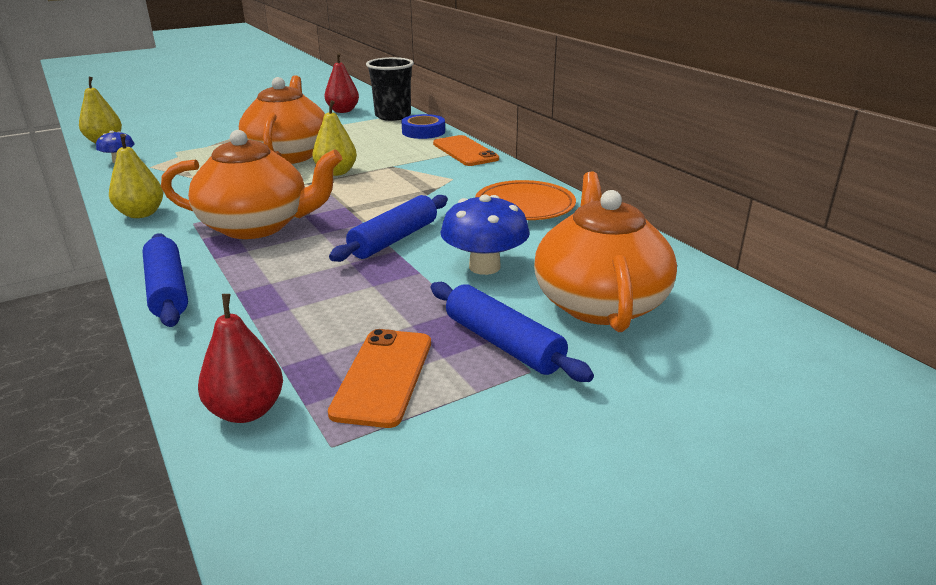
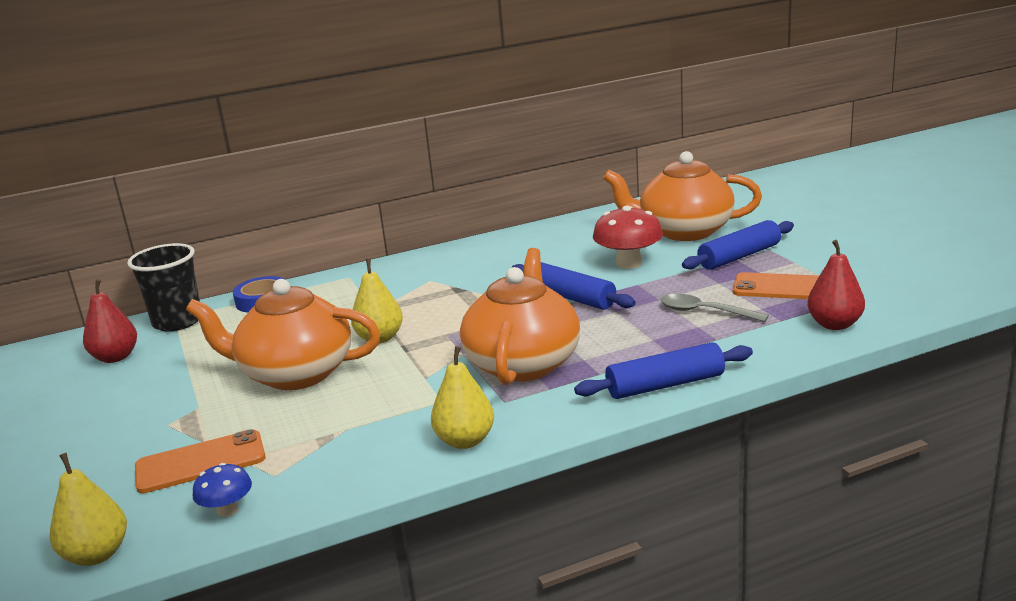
camera: 80 degrees left, 5 degrees down
orange phone [433,135,499,166] -> orange phone moved to [135,429,266,493]
blue mushroom [441,195,530,275] -> red mushroom [593,206,663,269]
orange plate [475,180,576,220] -> none
none -> grey spoon [660,294,769,322]

